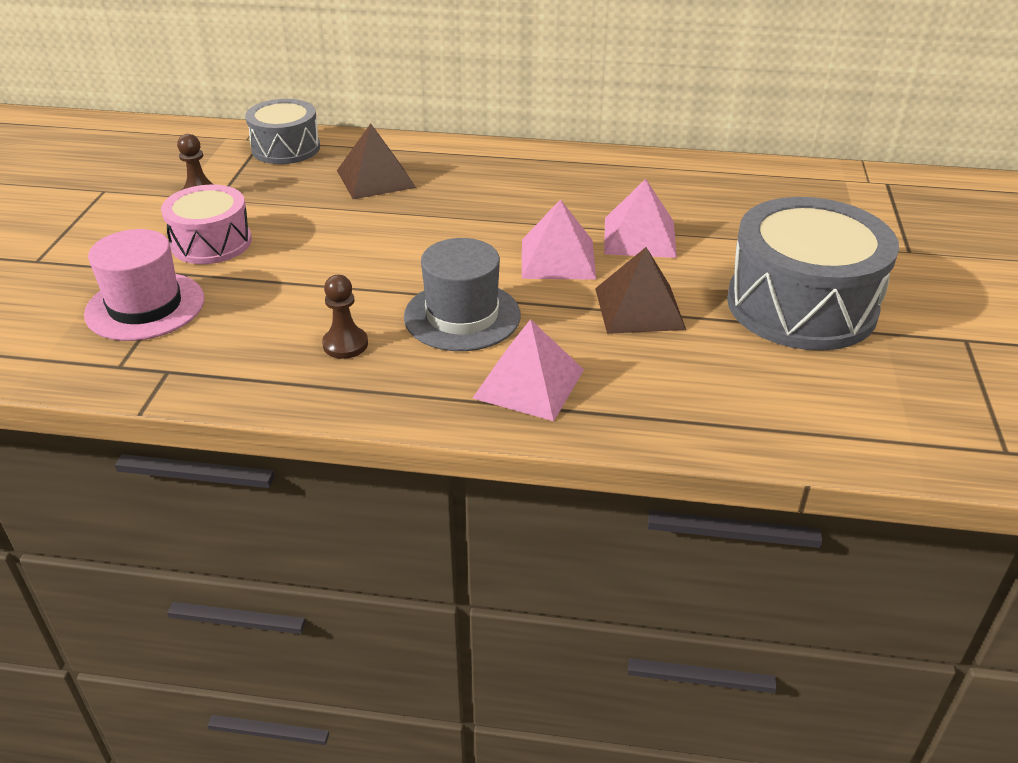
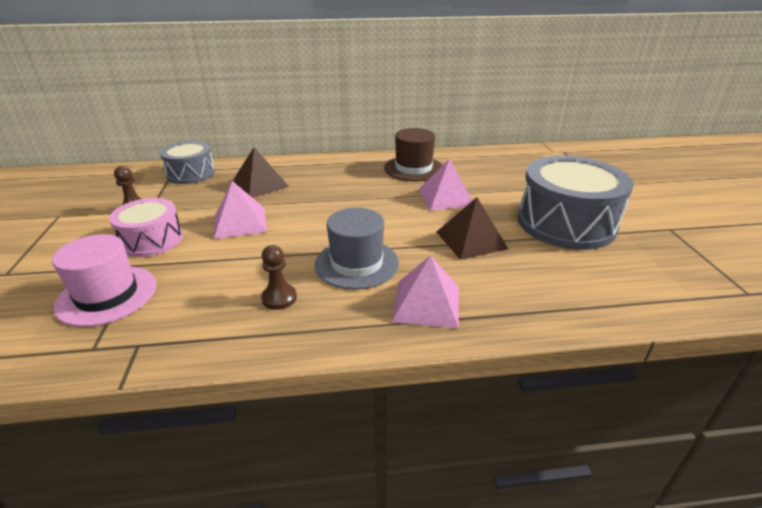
camera: 15 degrees left, 5 degrees down
pink pyramid [522,199,596,280] -> pink pyramid moved to [214,181,267,239]
none -> brown hat [384,128,442,181]

